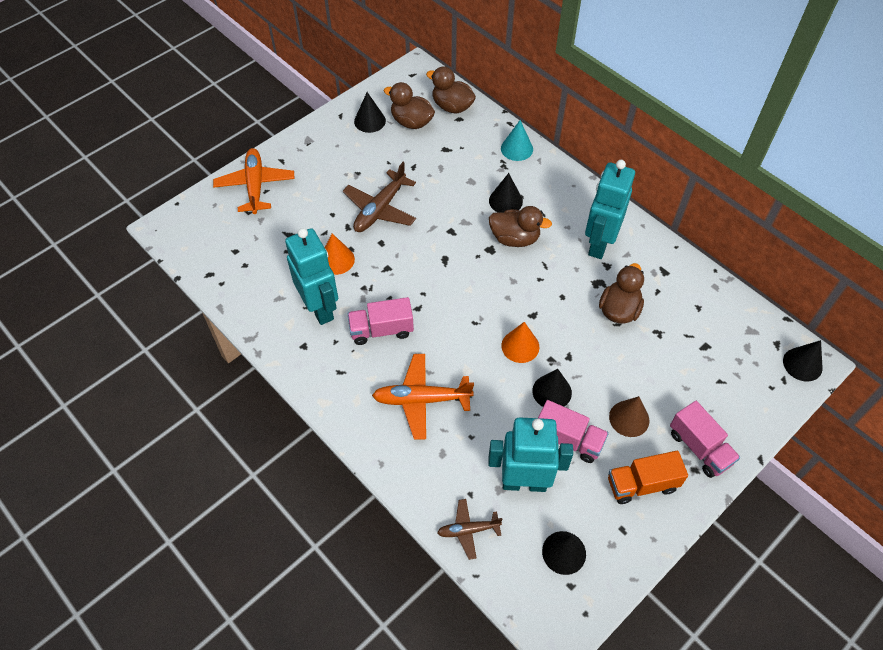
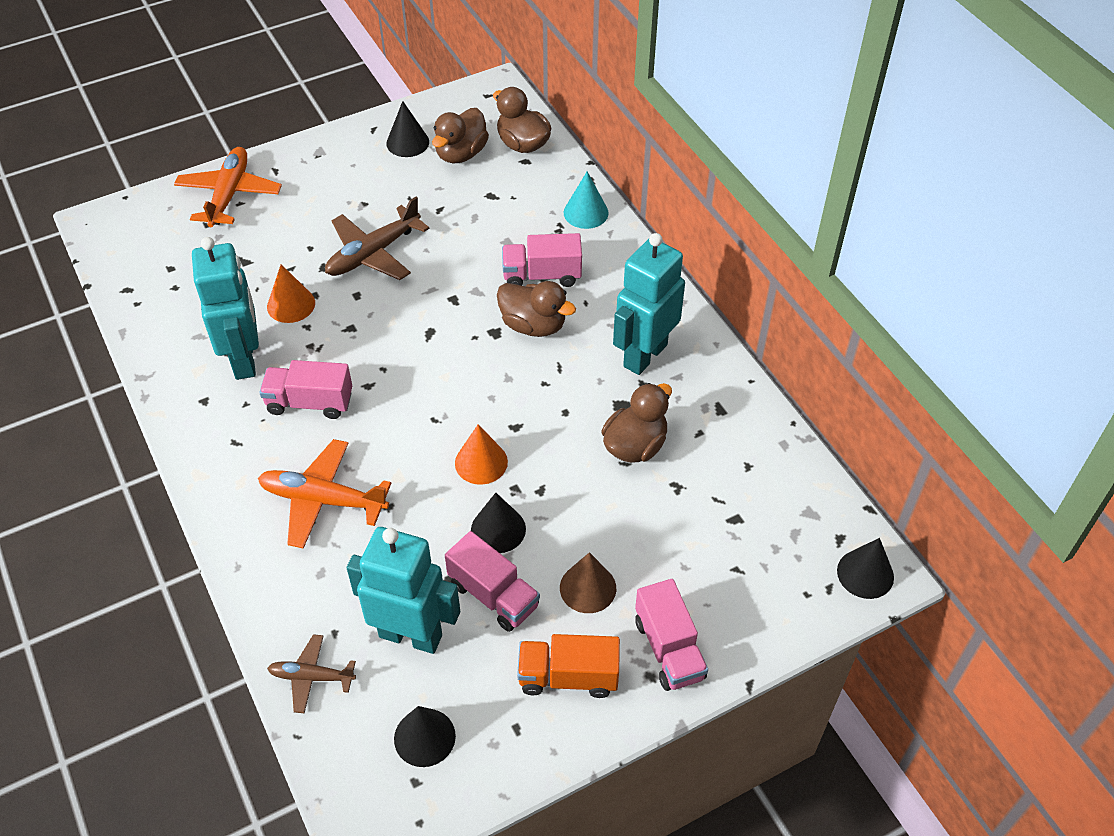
camera: 15 degrees right, 5 degrees down
brown duck [384,82,435,129] -> brown duck turned 105 degrees counterclockwise [432,108,489,163]
black cone [489,173,523,213] -> pink truck [502,233,582,287]

